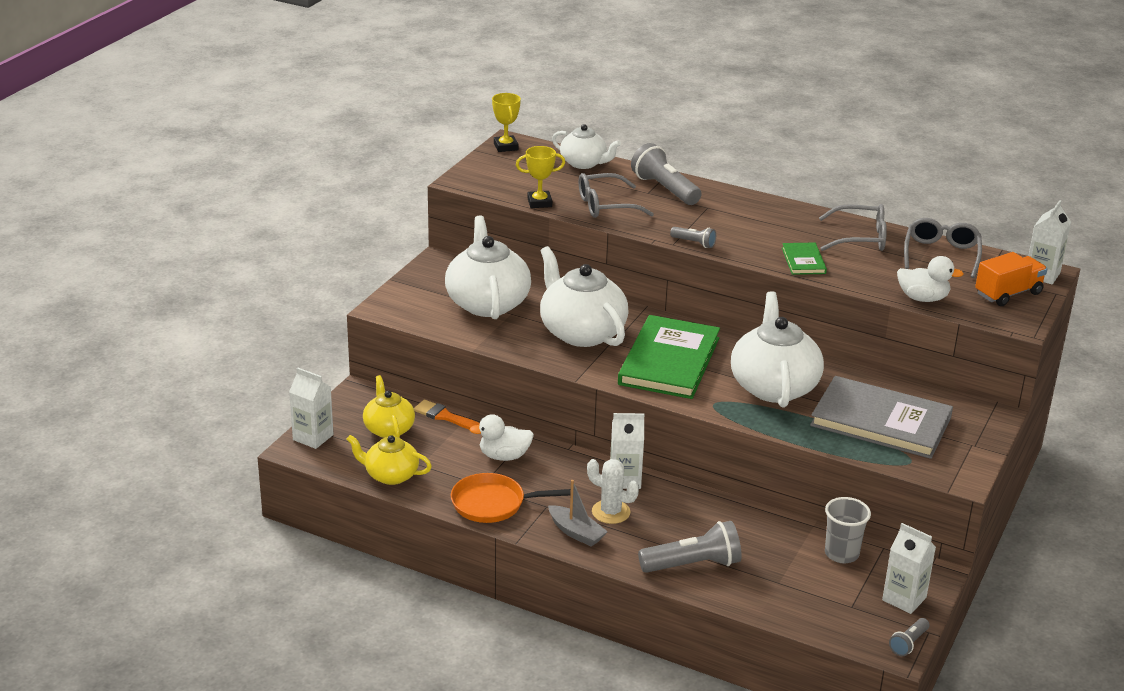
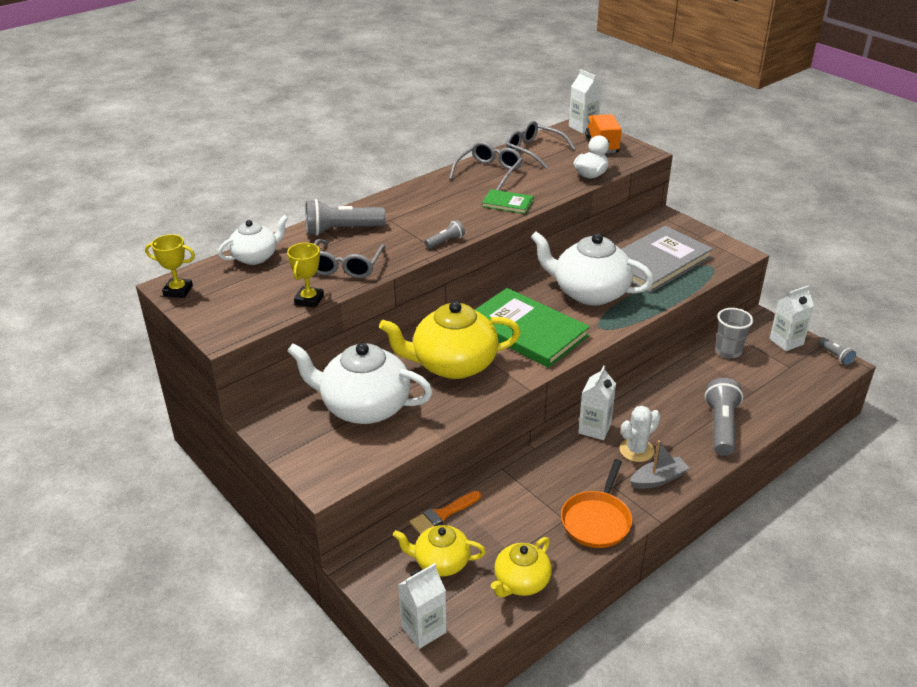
camera: 65 degrees left, 5 degrees up
white duck [469,414,534,461] -> none
white teapot [540,246,629,347] -> yellow teapot [379,301,521,379]

